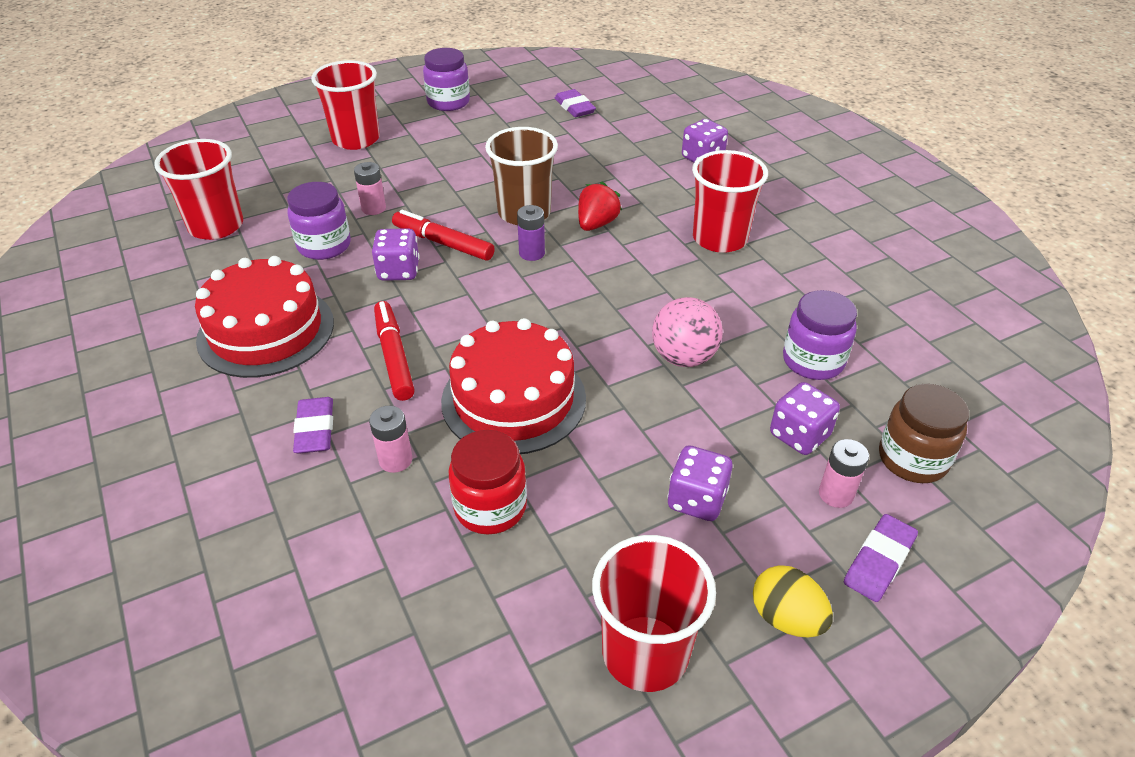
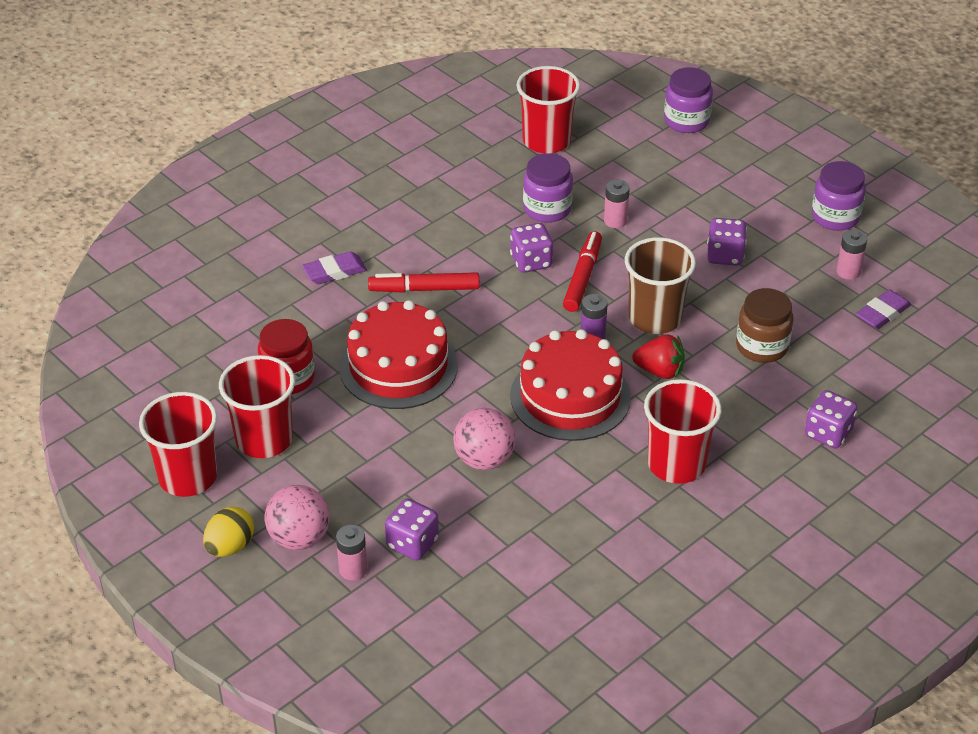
camera: 75 degrees right, 0 degrees up
red cake [195,256,334,378] -> red cake moved to [510,329,631,441]
red cup [311,60,380,150] -> red cup moved to [219,355,295,458]
pink battery [369,406,412,473] -> pink battery moved to [837,230,867,280]
red marker [374,301,414,401] -> red marker turned 150 degrees counterclockwise [368,272,480,293]
purple dice [667,445,733,521] -> purple dice moved to [707,218,747,266]
purple jar [783,290,857,380] -> purple jar moved to [664,67,713,133]
purple eraser [844,514,918,602] -> none
brown jar [879,384,969,483] -> brown jar moved to [736,288,793,363]
none -> pink ball [265,485,330,550]

